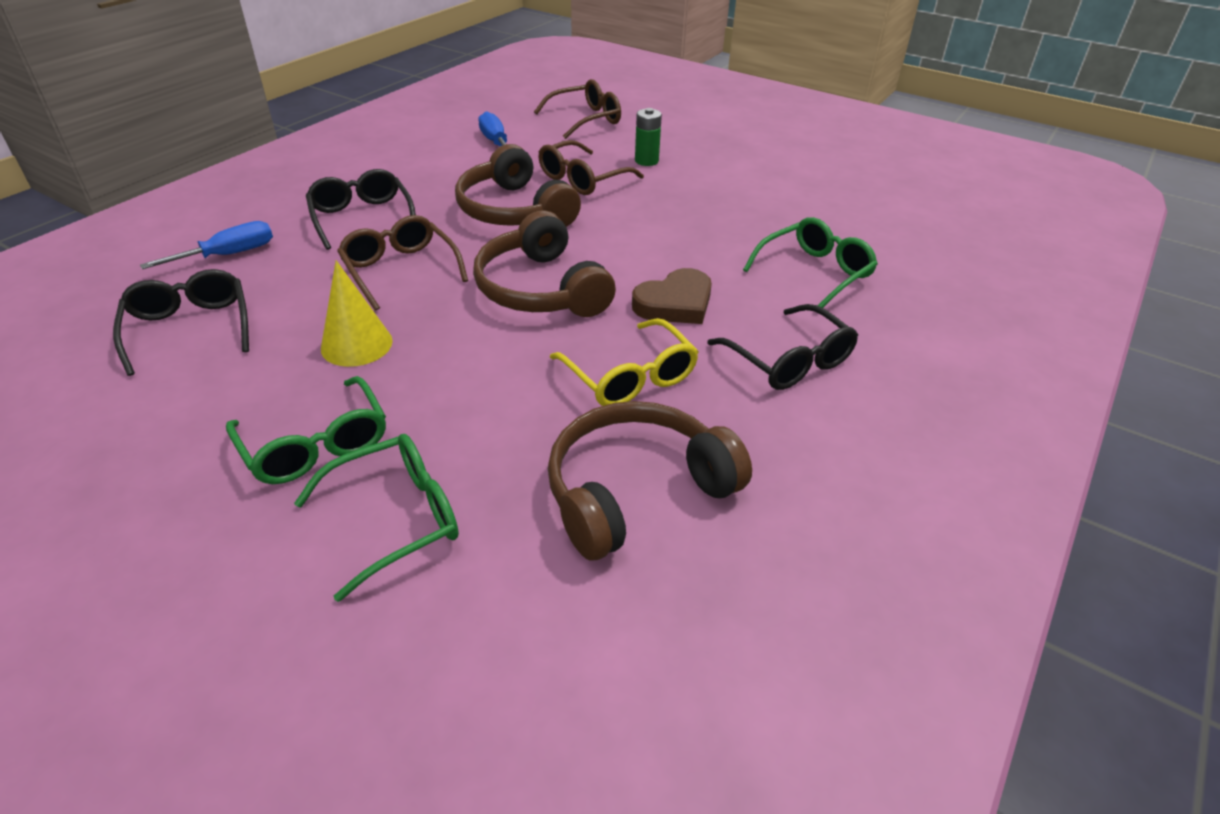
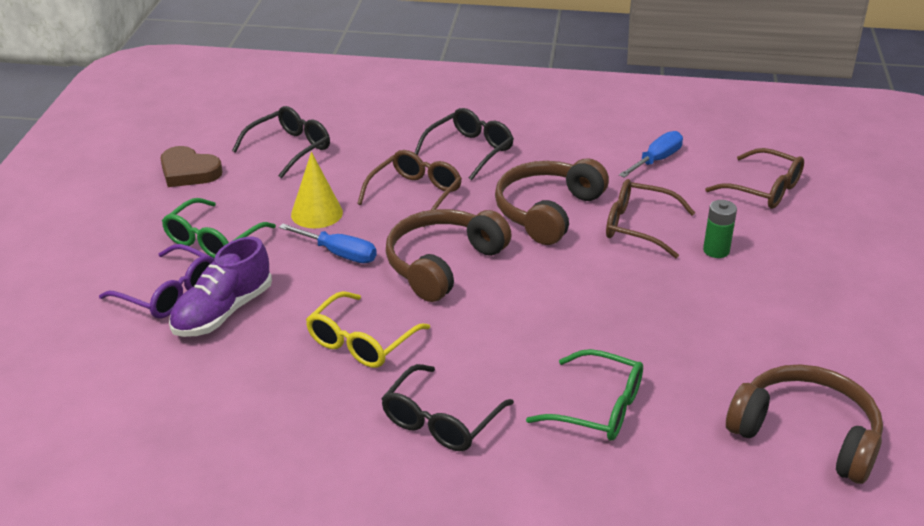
camera: 65 degrees right, 5 degrees down
blue screwdriver [140,221,273,269] -> blue screwdriver moved to [279,224,377,263]
green glasses [294,434,459,602] -> purple glasses [99,244,214,319]
brown headphones [548,401,752,561] -> brown headphones moved to [726,364,883,484]
brown heart [632,268,712,324] -> brown heart moved to [160,146,223,187]
none -> purple shoe [169,237,272,337]

